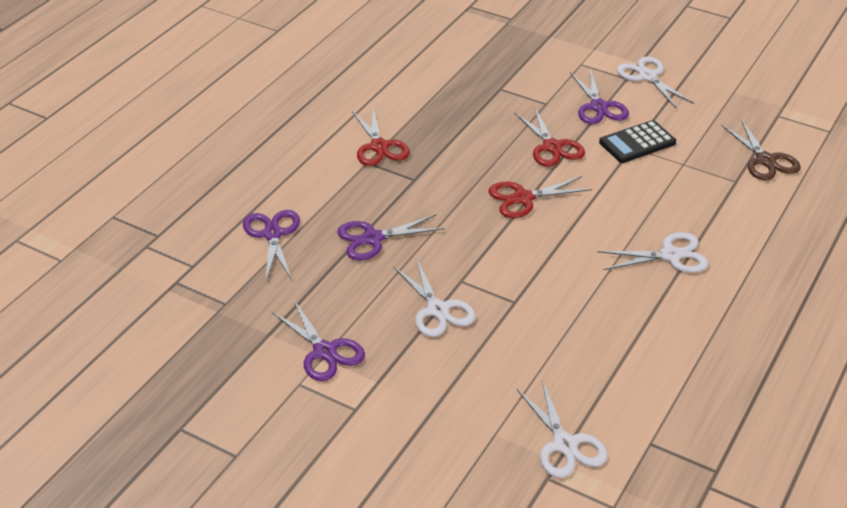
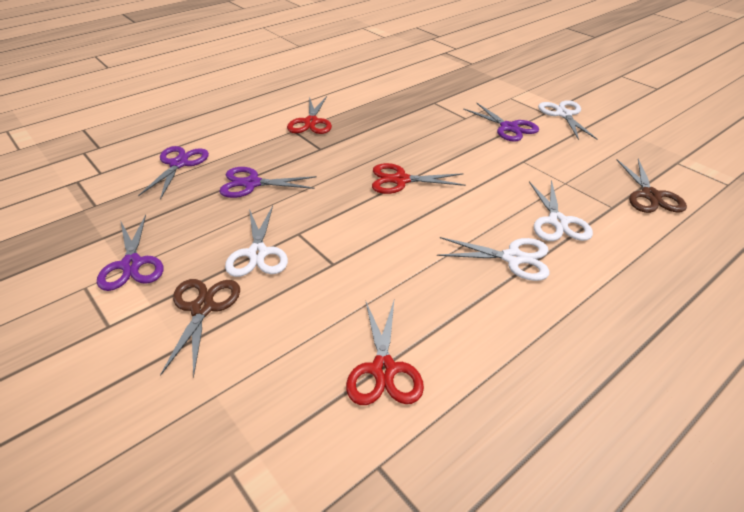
camera: 20 degrees right, 0 degrees up
red scissors [515,108,585,167] -> red scissors moved to [346,301,424,405]
white scissors [516,380,608,478] -> white scissors moved to [529,180,593,241]
purple scissors [570,69,629,124] -> purple scissors turned 45 degrees counterclockwise [463,103,539,142]
black calculator [599,120,676,163] -> none
none -> brown scissors [160,279,240,378]

